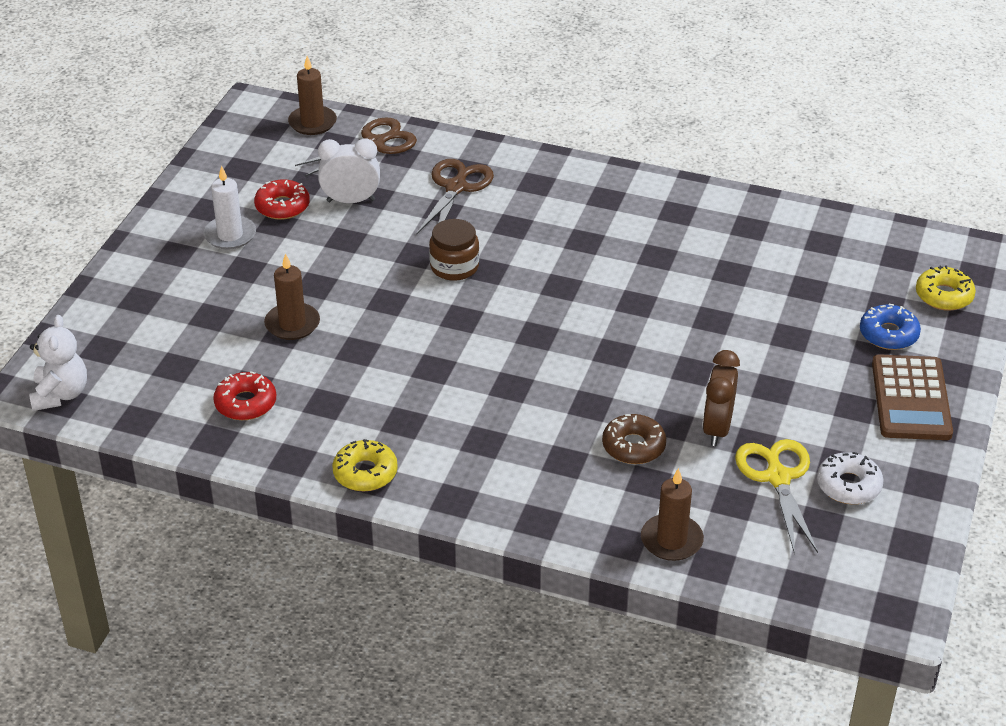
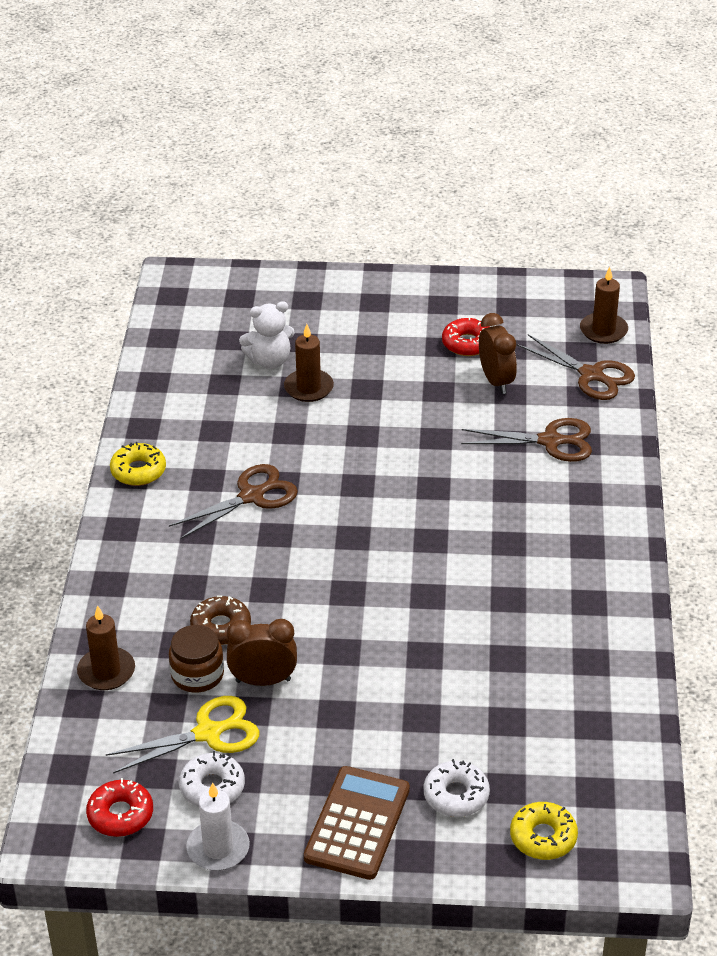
camera: 75 degrees right, 0 degrees up
white teddy bear [29,315,87,411] -> white teddy bear moved to [239,301,295,369]
white candle [203,166,256,250] -> white candle moved to [186,782,250,871]
red donut [213,371,276,420] -> red donut moved to [86,778,153,837]
white clock [318,138,380,203] -> brown clock [479,313,517,394]
brown jar [429,219,479,281] -> brown jar moved to [169,625,224,693]
blue donut [860,304,921,350] -> white donut [424,759,490,817]
brown calculator [872,354,953,440] -> brown calculator turned 120 degrees clockwise [304,766,410,880]
none -> brown scissors [169,464,298,539]

